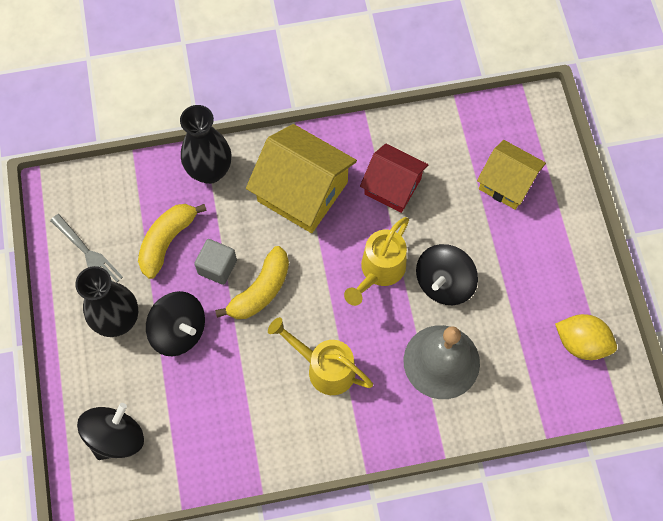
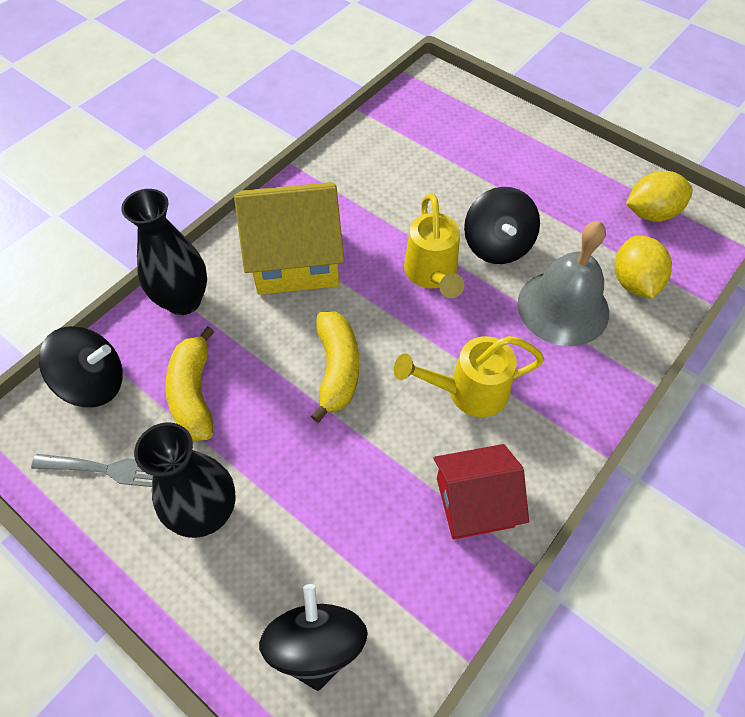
camera: 40 degrees left, 10 degrees down
black spinning top [146,291,205,356] -> black spinning top moved to [39,326,123,407]
grey cube [194,239,237,285] -> none
red house [360,144,428,213] -> red house moved to [434,444,529,539]
yellow house [477,140,546,210] -> none
none -> yellow lemon [615,236,672,299]

